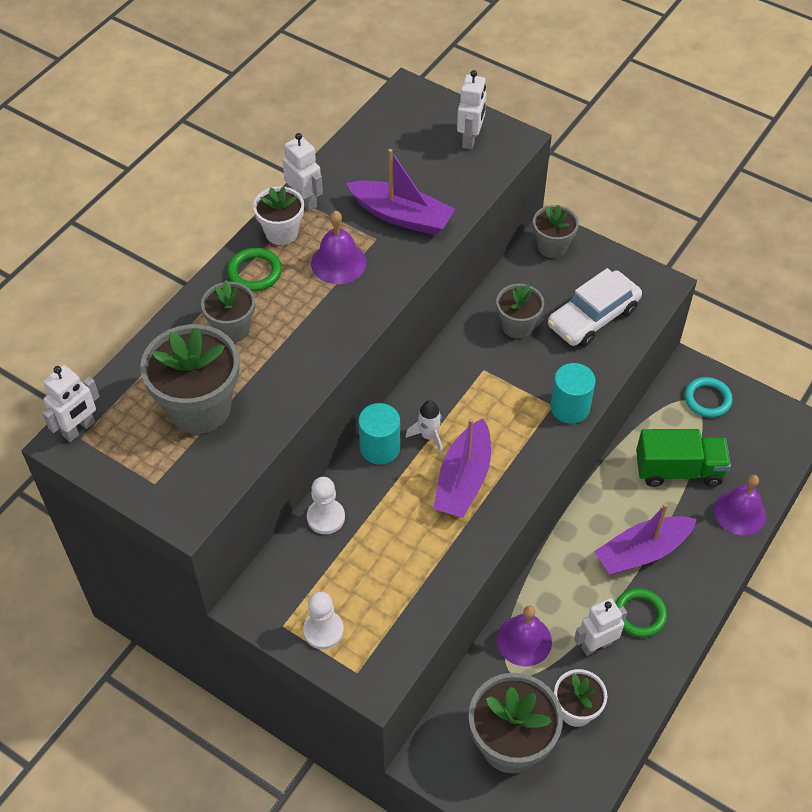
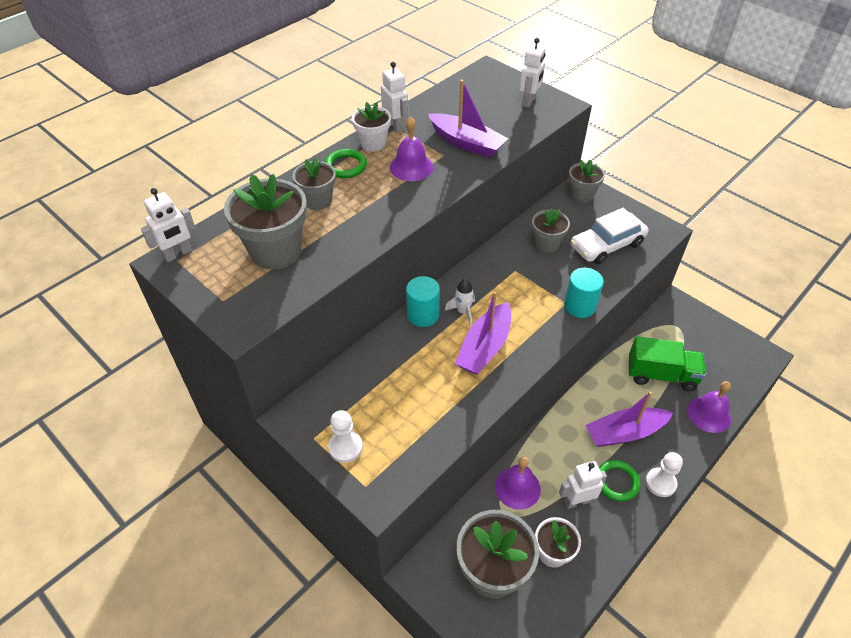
camera: 10 degrees right, 5 degrees down
white pawn [307,477,345,534] -> white pawn moved to [645,452,683,497]
turquoise ring [684,377,733,418] -> none

